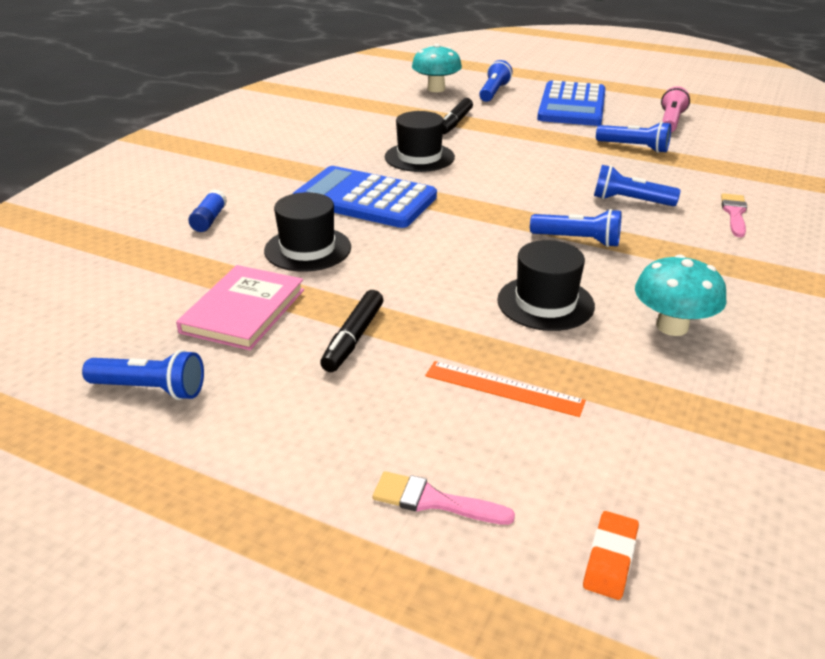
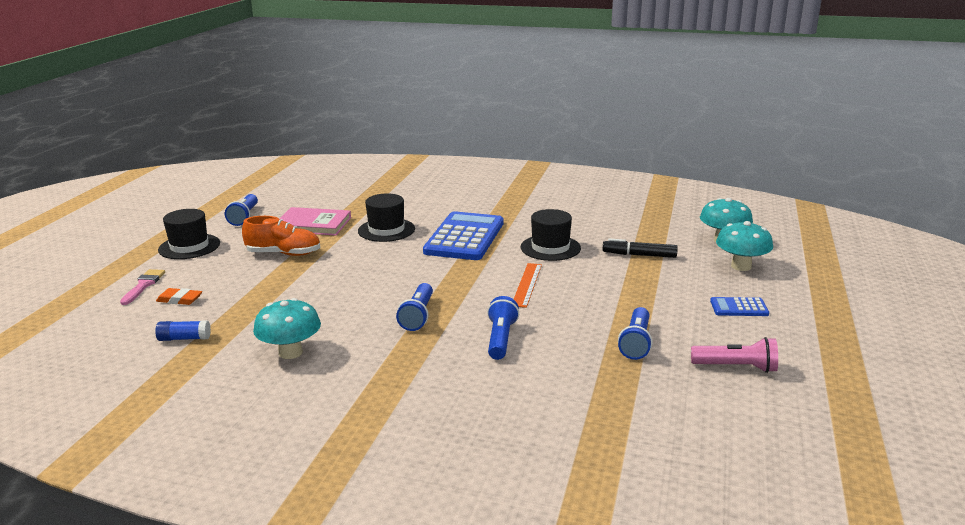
camera: 80 degrees right, 10 degrees down
blue glue stick [188,189,227,232] -> blue glue stick moved to [155,320,211,341]
black marker [320,290,383,372] -> orange shoe [242,216,320,256]
orange ruler [425,361,586,417] -> orange ruler moved to [514,263,542,308]
blue flashlight [479,60,513,102] -> turquoise mushroom [716,221,773,271]
black hat [497,240,595,331] -> black hat moved to [158,209,220,259]
blue calculator [537,81,606,126] -> blue calculator [710,297,769,316], size x0.45
orange eraser [583,511,639,600] -> orange eraser moved to [156,288,202,305]
pink brush [721,193,747,237] -> none

